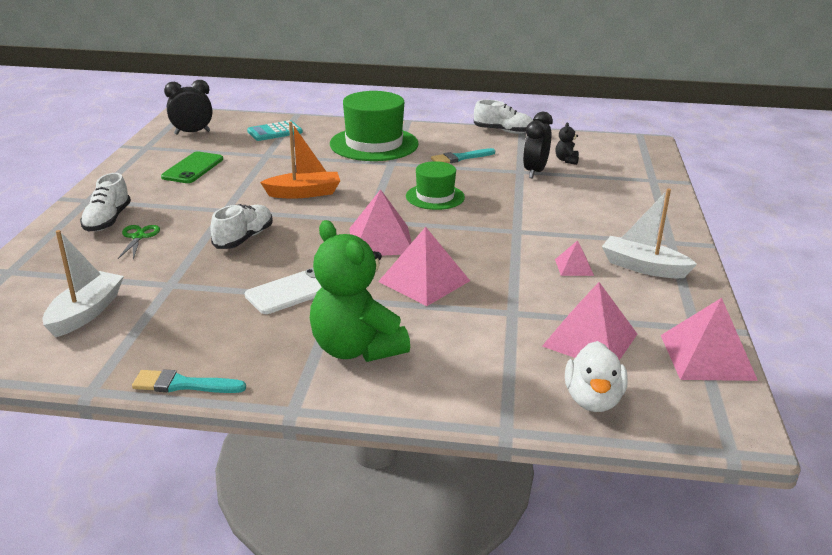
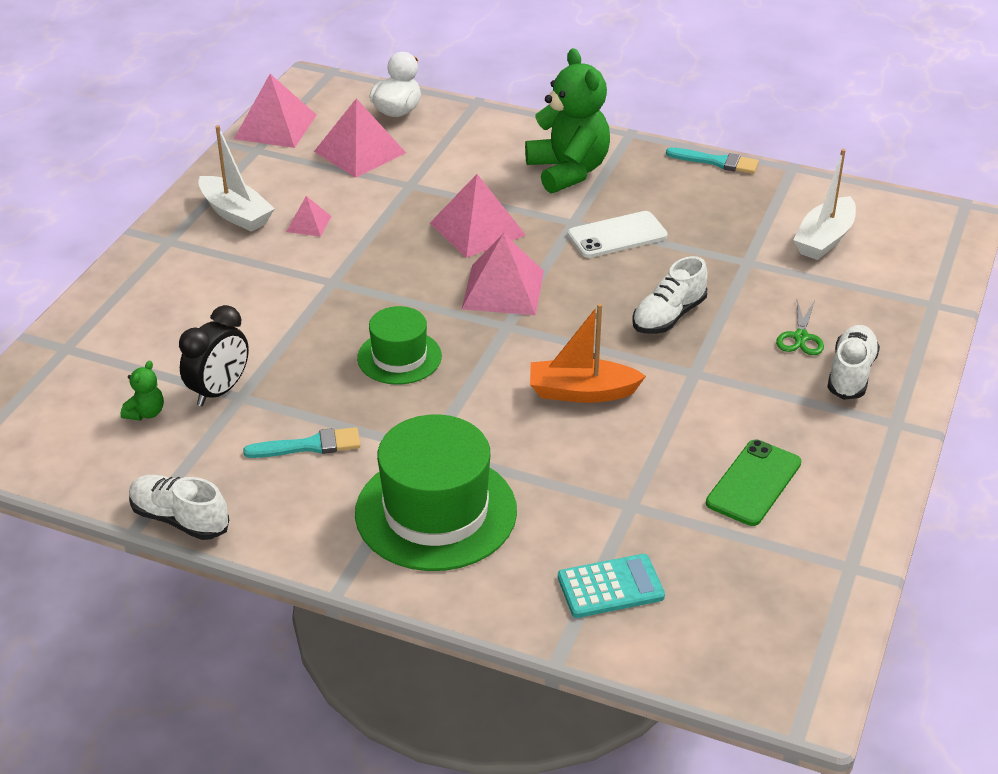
camera: 165 degrees left, 10 degrees up
black clock [164,80,212,135] -> none
black teddy bear [555,122,579,165] -> green teddy bear [121,361,164,421]

